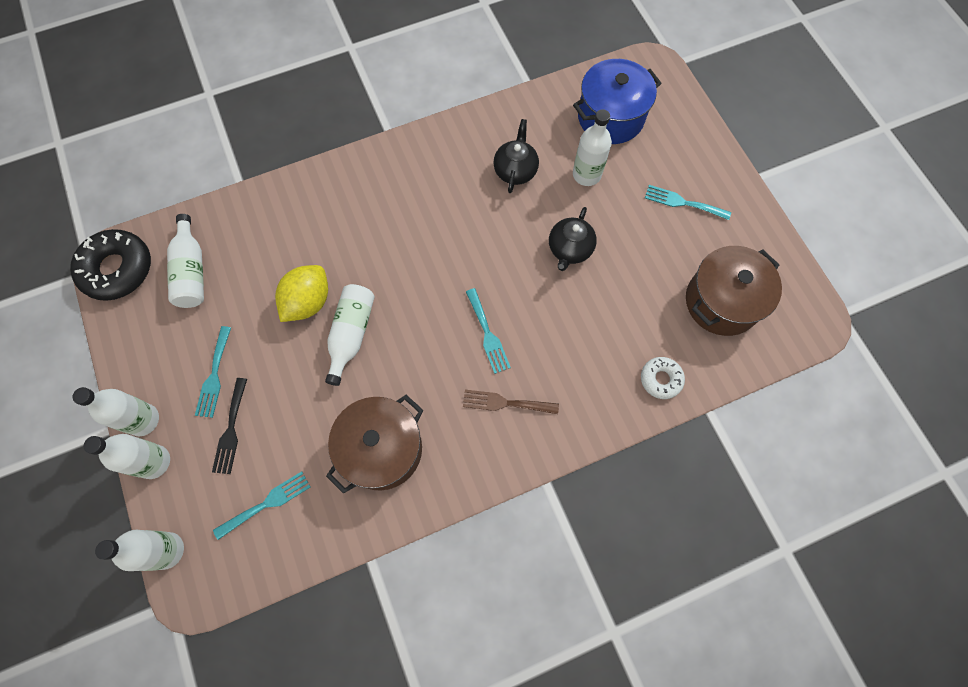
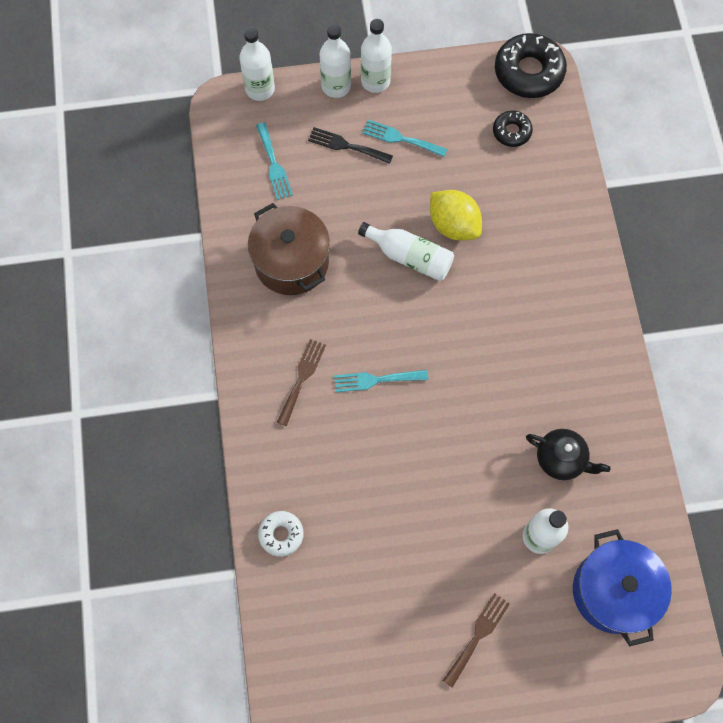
camera: 105 degrees right, 0 degrees up
white bottle [167,214,204,308] -> black donut [493,111,533,147]
black teapot [549,207,597,271] -> none
turquoise fork [645,185,731,220] -> brown fork [443,593,510,688]
brown pot [686,246,782,336] -> none

